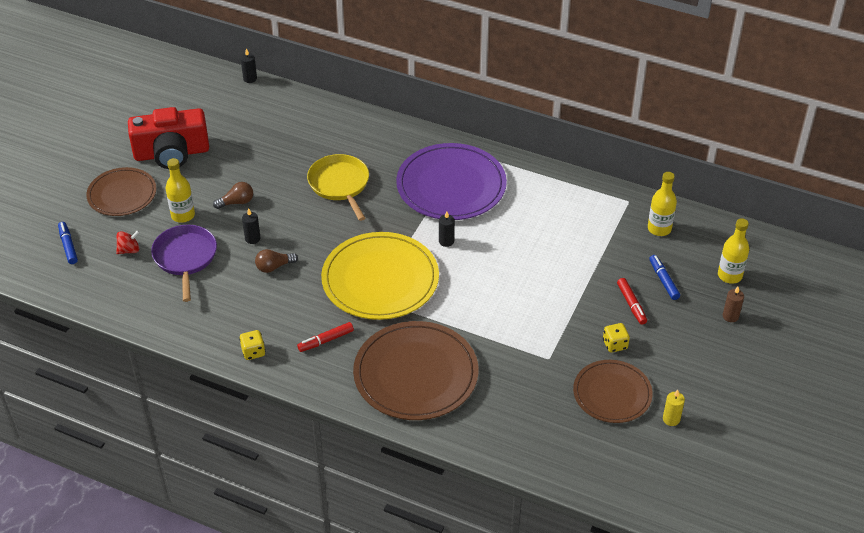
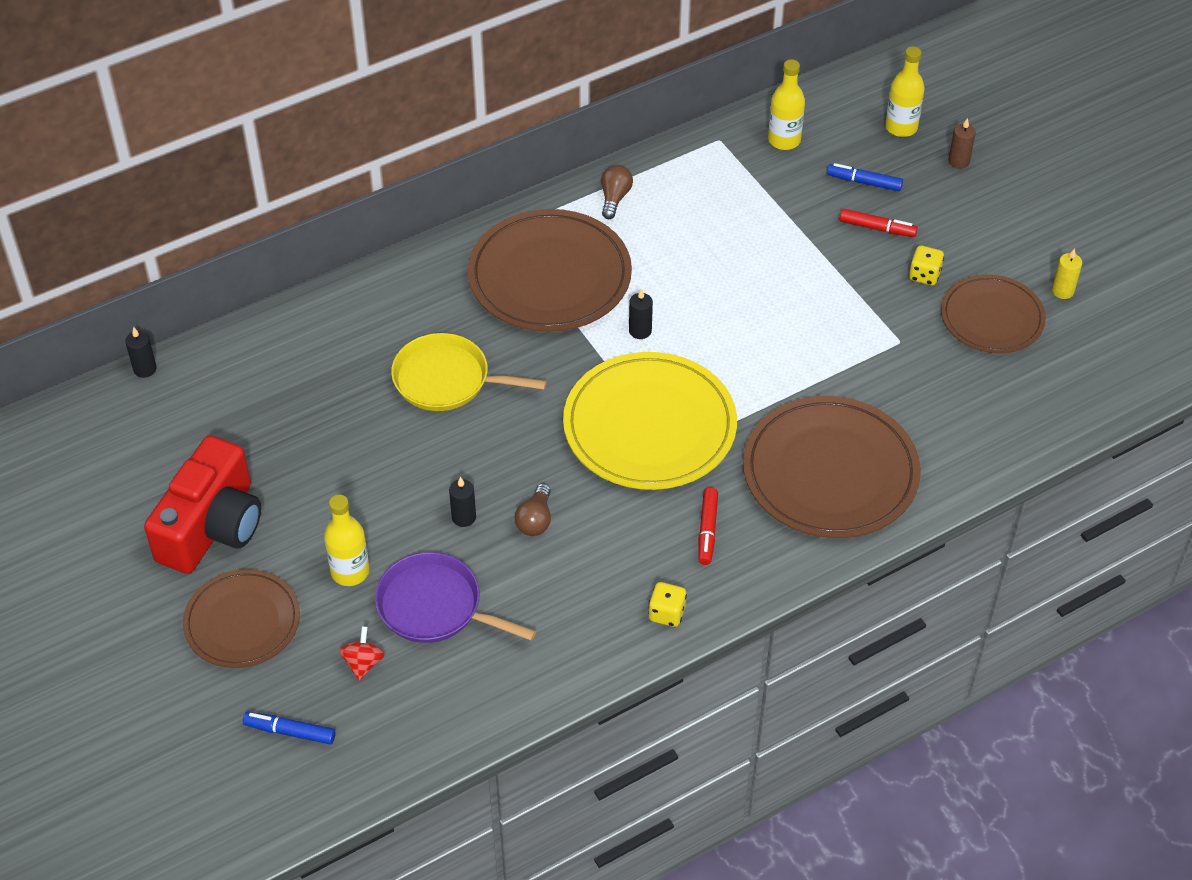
camera: 55 degrees left, 5 degrees up
brown light bulb [213,182,253,209] -> brown light bulb moved to [601,165,633,219]
purple plate [396,143,507,220] -> brown plate [468,209,632,332]

